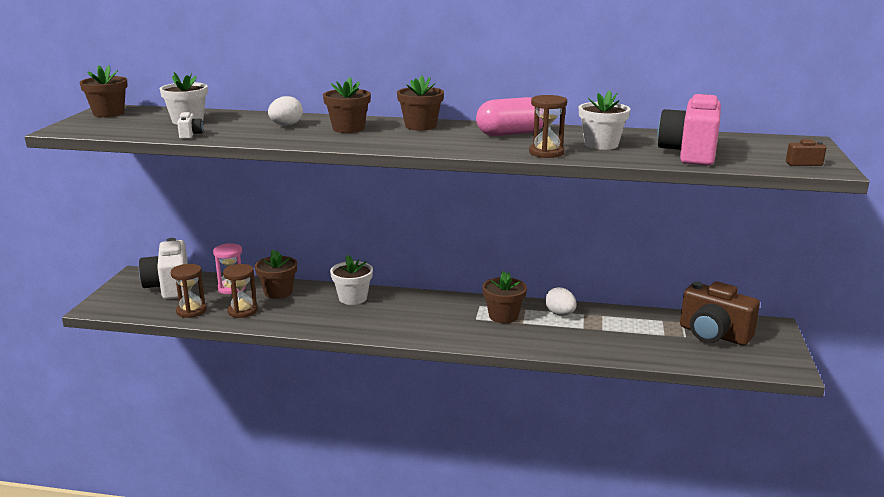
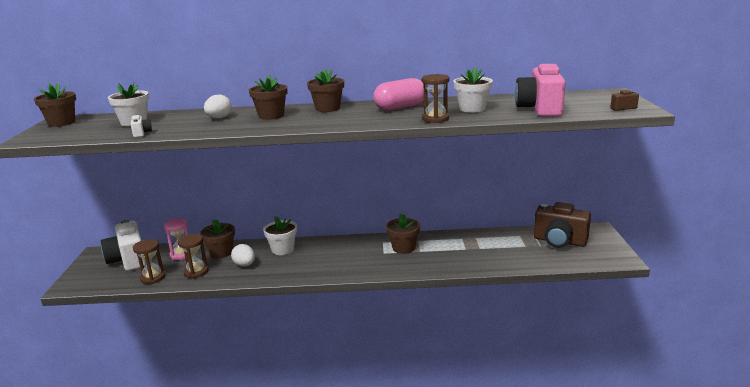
camera: 10 degrees left, 0 degrees up
white egg [545,287,577,316] -> white egg moved to [231,244,255,266]

